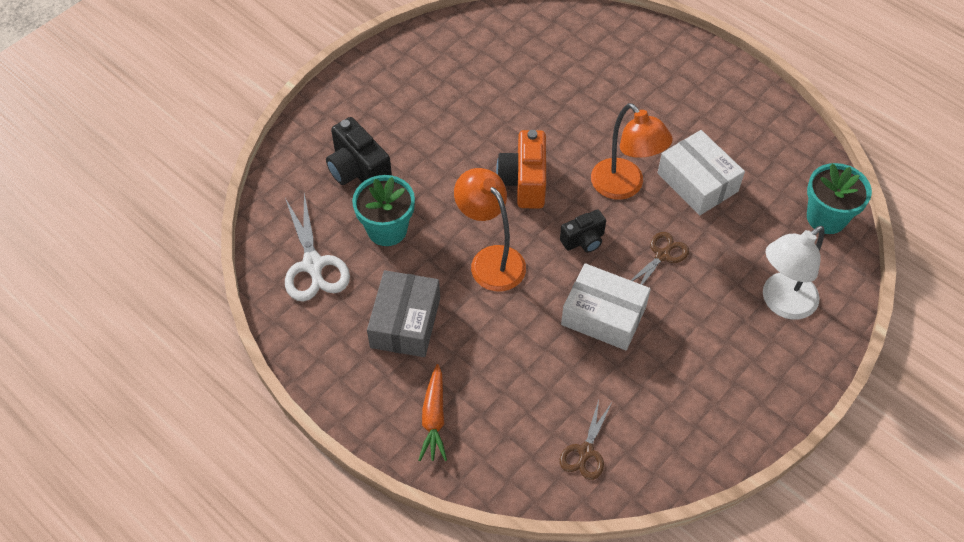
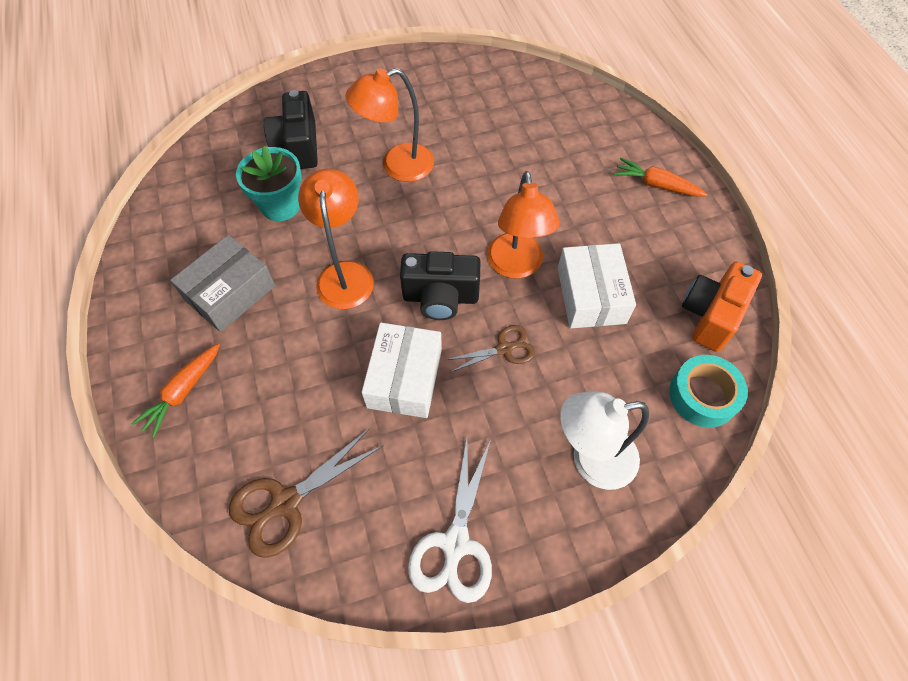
camera: 30 degrees right, 5 degrees up
white scissors [285,194,350,301] -> white scissors moved to [408,439,492,603]
orange camera [496,130,546,209] -> orange camera moved to [682,262,762,352]
black camera [560,209,606,253] -> black camera [400,251,481,320], size x1.62
brown scissors [560,400,612,480] -> brown scissors [229,428,383,558], size x1.61
white box [561,263,651,350] -> white box turned 45 degrees clockwise [361,323,442,418]
turquoise flower pot [807,163,872,234] -> turquoise tape [669,355,748,428]
none -> orange lamp [346,68,434,182]
none -> orange carrot [614,158,708,197]

